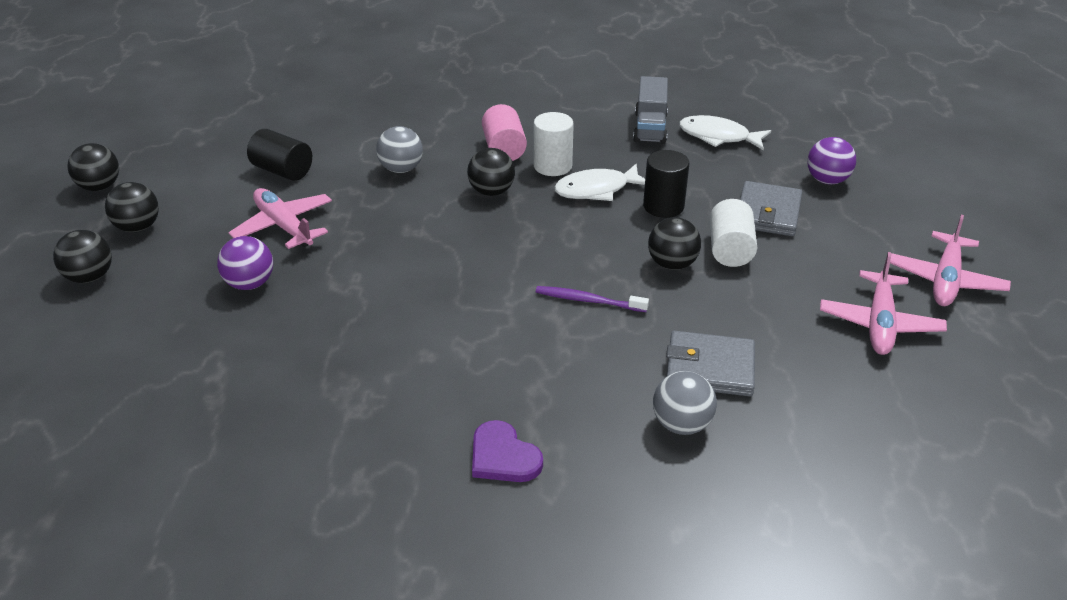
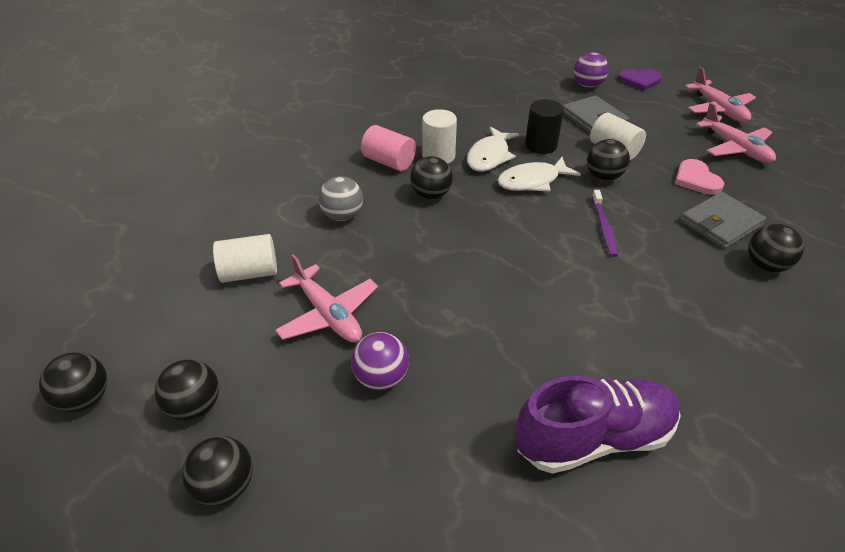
camera: 45 degrees left, 5 degrees up
pink plane [229,188,332,249] -> pink plane turned 135 degrees counterclockwise [275,254,378,342]
black cylinder [247,129,312,181] -> white cylinder [213,234,277,283]
purple heart [472,420,543,482] -> purple heart moved to [618,69,662,91]
purple toothbrush [536,286,649,312] -> purple toothbrush turned 60 degrees counterclockwise [592,190,618,257]
grey truck [633,76,668,144] -> none
grey ball [653,371,717,435] -> black ball [748,224,804,272]
white fish [679,115,771,151] -> white fish moved to [497,157,581,191]
none -> purple shoe [515,376,681,473]
none -> pink heart [675,159,724,195]

